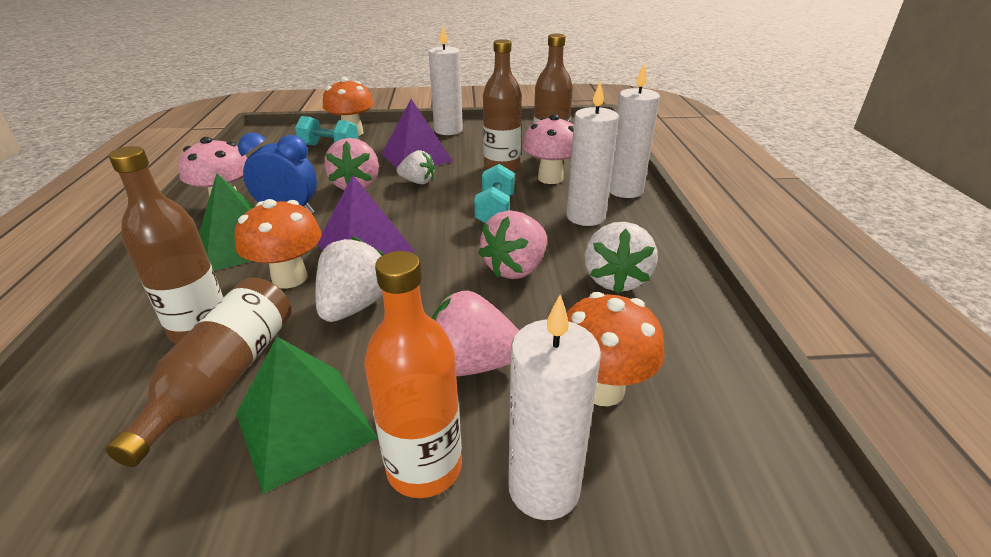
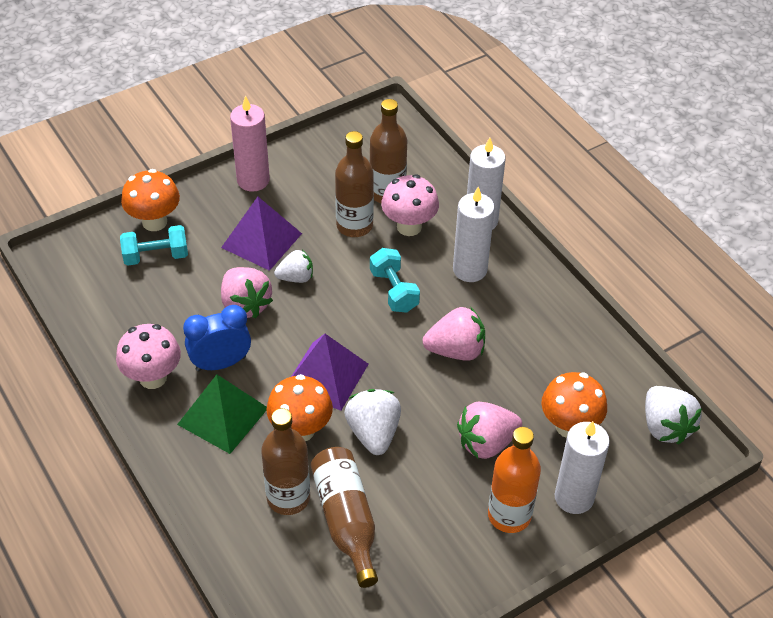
camera: 30 degrees left, 15 degrees up
green pyramid [236,337,378,493] -> none
white candle [429,26,463,135] -> pink candle [230,96,270,191]
pink strawberry [478,210,547,279] -> pink strawberry turned 105 degrees counterclockwise [422,307,485,361]
white strawberry [585,222,658,294] -> white strawberry moved to [645,386,702,444]

